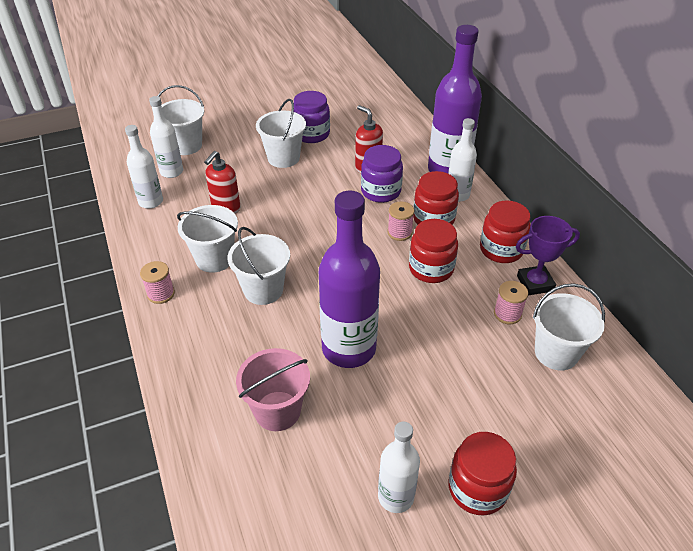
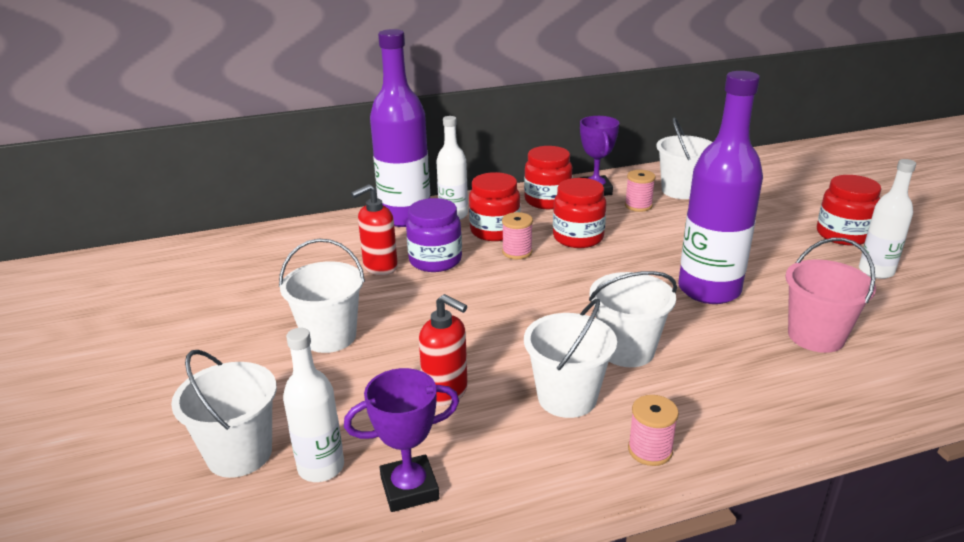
camera: 85 degrees left, 15 degrees down
white bottle [125,125,163,209] -> purple trophy [344,368,459,512]
purple jar [294,91,330,143] -> none

